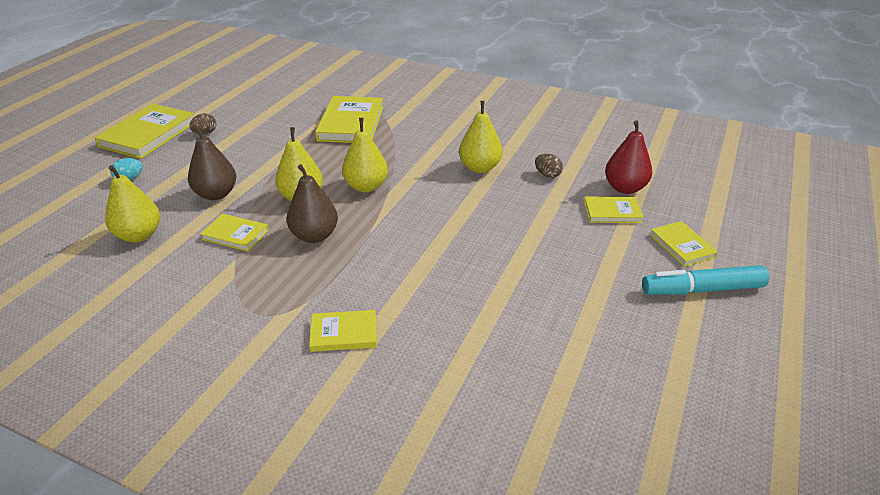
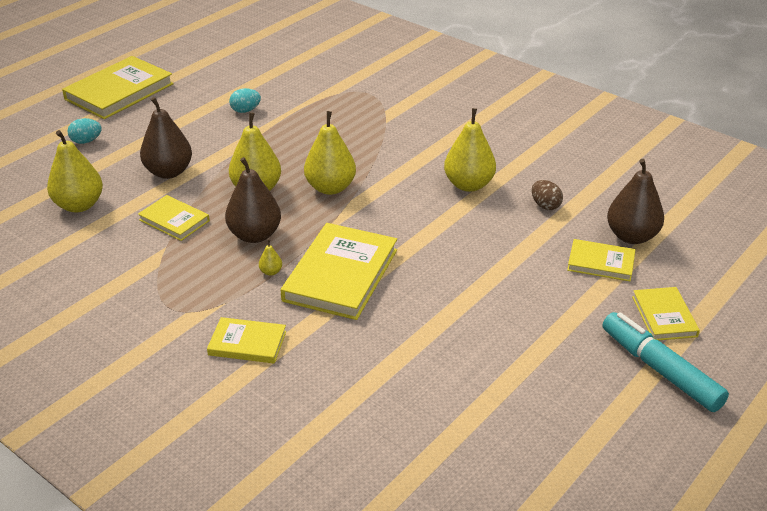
camera: 15 degrees right, 0 degrees up
brown egg [189,113,217,134] -> none
yellow book [315,96,384,143] -> yellow book moved to [281,223,397,320]
red pear [605,120,652,194] -> brown pear [607,159,664,244]
turquoise marker [642,265,769,295] -> turquoise marker turned 45 degrees clockwise [603,312,729,412]
none -> turquoise egg [229,88,261,113]
none -> yellow pear [259,240,282,276]

